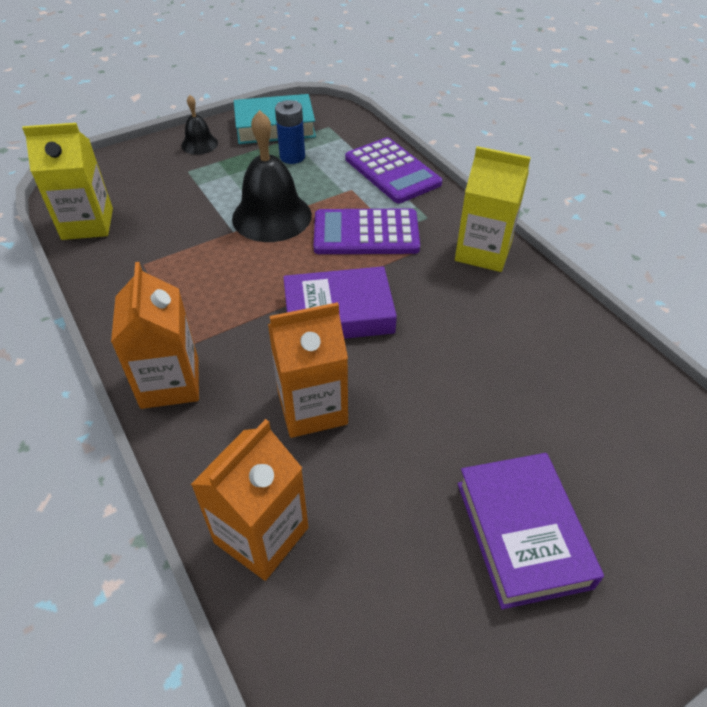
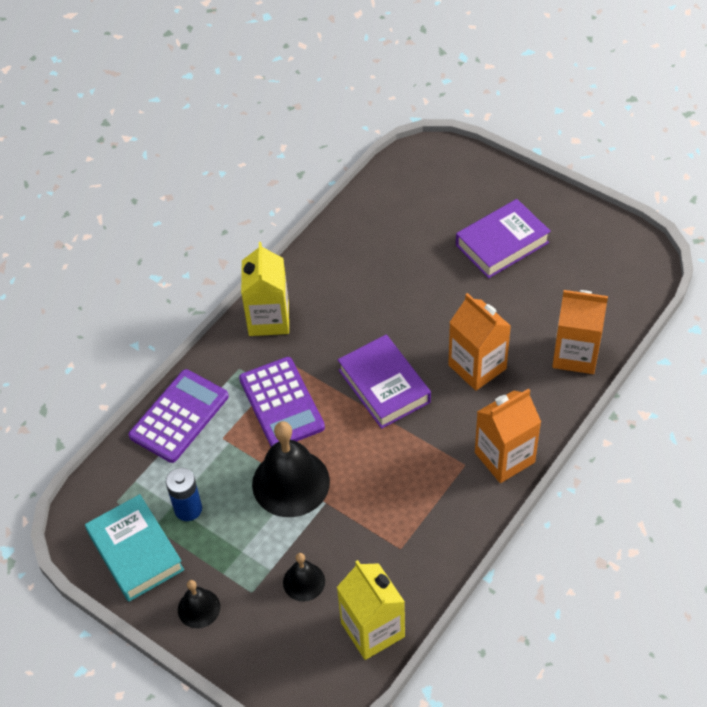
camera: 110 degrees left, 5 degrees up
none -> black bell [283,553,325,601]

